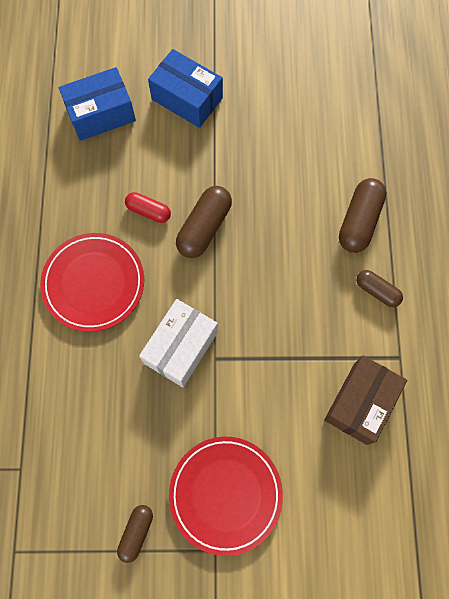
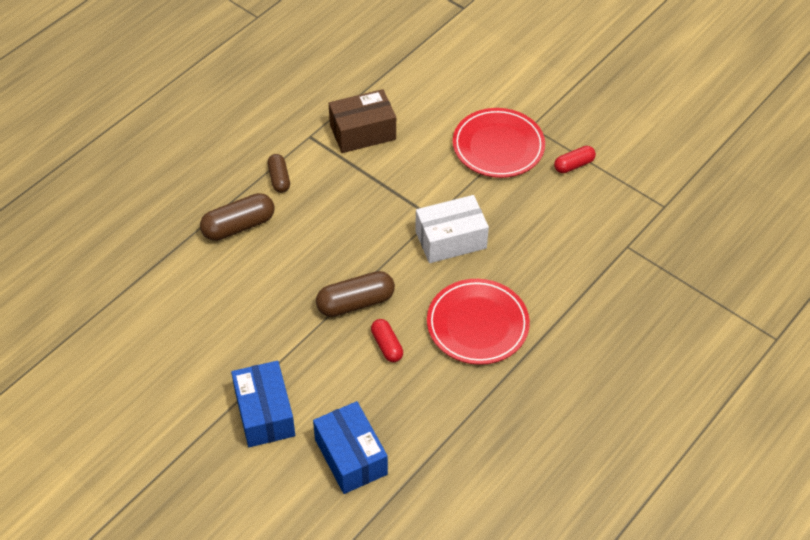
camera: 140 degrees left, 20 degrees down
blue box [59,67,136,141] -> blue box turned 45 degrees clockwise [313,401,388,494]
brown capsule [117,505,153,563] -> red capsule [554,146,596,173]

